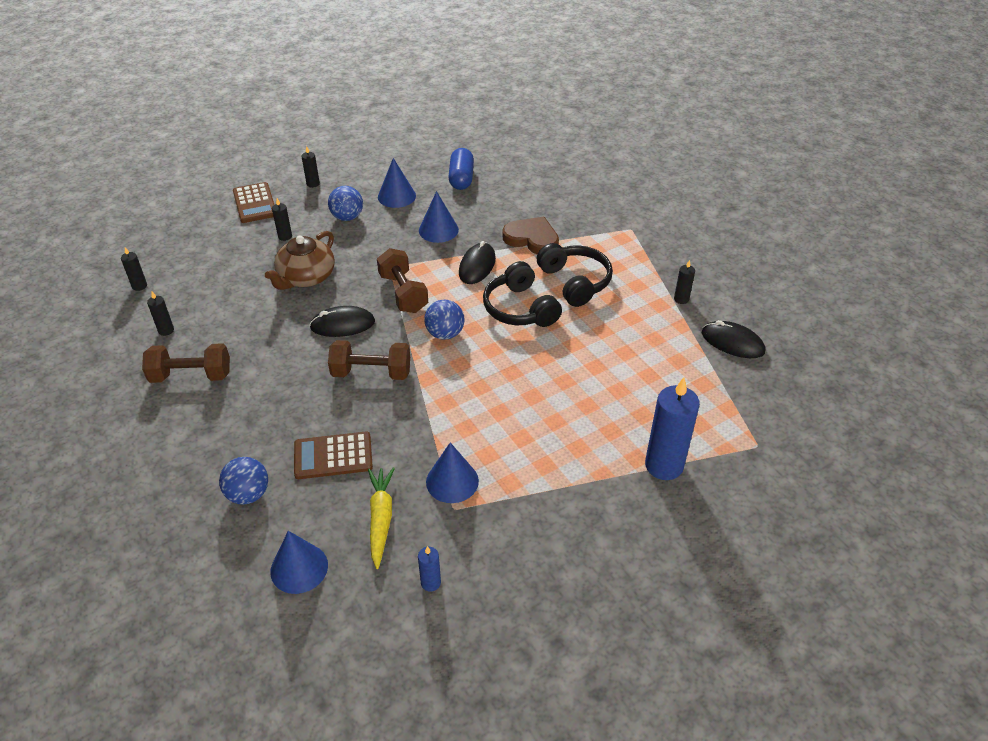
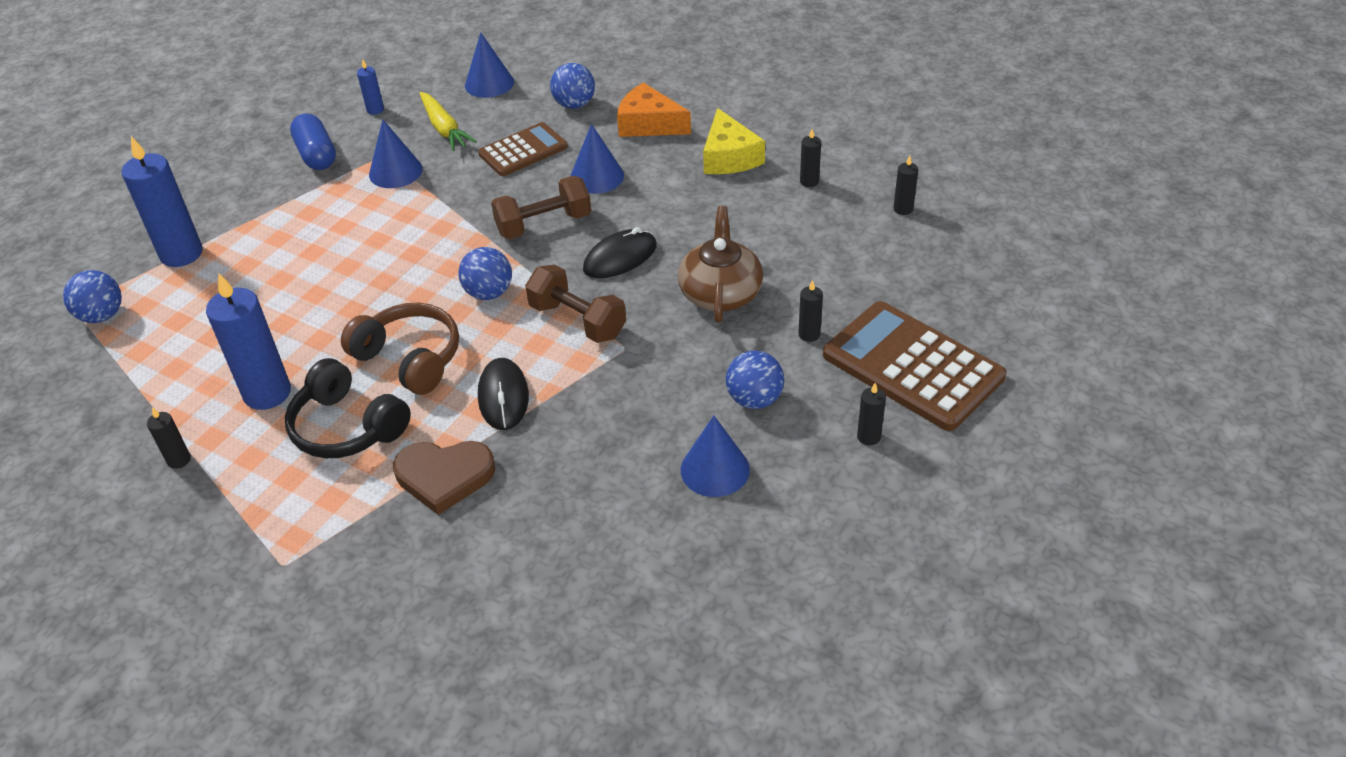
camera: 155 degrees right, 0 degrees up
brown dumbbell [142,343,230,383] -> yellow cheese [703,108,765,174]
brown calculator [233,182,274,223] -> brown calculator [823,301,1006,431], size x1.65
blue cone [419,191,459,243] -> blue cone moved to [571,124,624,194]
blue capsule [448,148,474,190] -> blue capsule moved to [290,114,336,170]
black headphones [483,261,562,327] -> brown headphones [341,303,459,395]
black mouse [701,320,765,358] -> none
none -> blue ball [63,270,122,323]
none -> blue candle [206,273,291,410]
none -> orange cheese [617,82,691,137]

